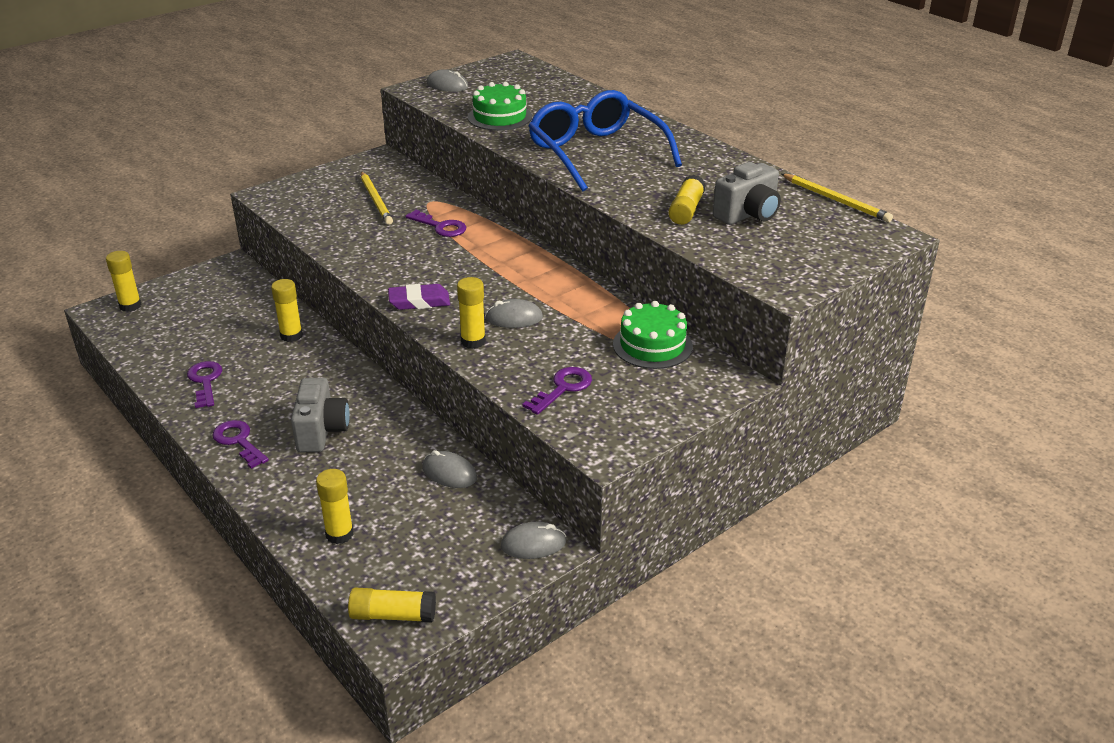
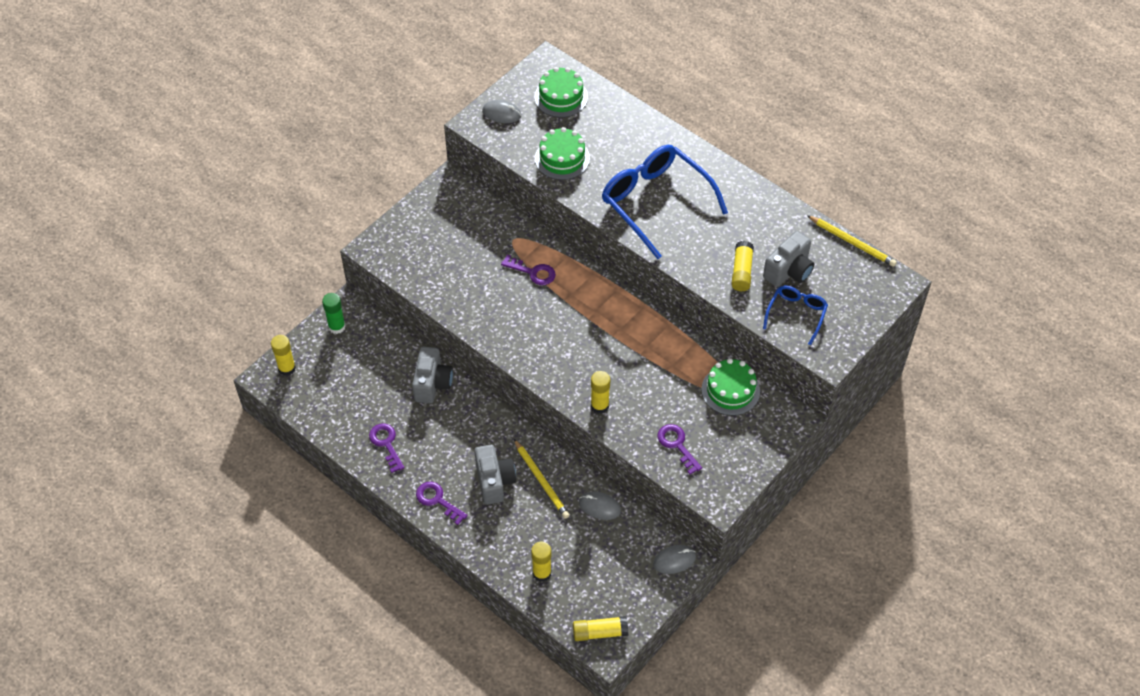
camera: 10 degrees left, 20 degrees up
yellow glue stick [271,279,303,342] -> grey camera [412,347,453,404]
yellow pencil [361,171,393,225] -> yellow pencil moved to [514,439,570,519]
purple eraser [388,284,450,310] -> none
grey mouse [485,299,543,328] -> none
purple key [523,367,592,415] -> purple key turned 60 degrees counterclockwise [657,424,702,475]
none -> green glue stick [322,293,346,334]
none -> green cake [534,67,588,118]
none -> blue glasses [763,285,828,345]

